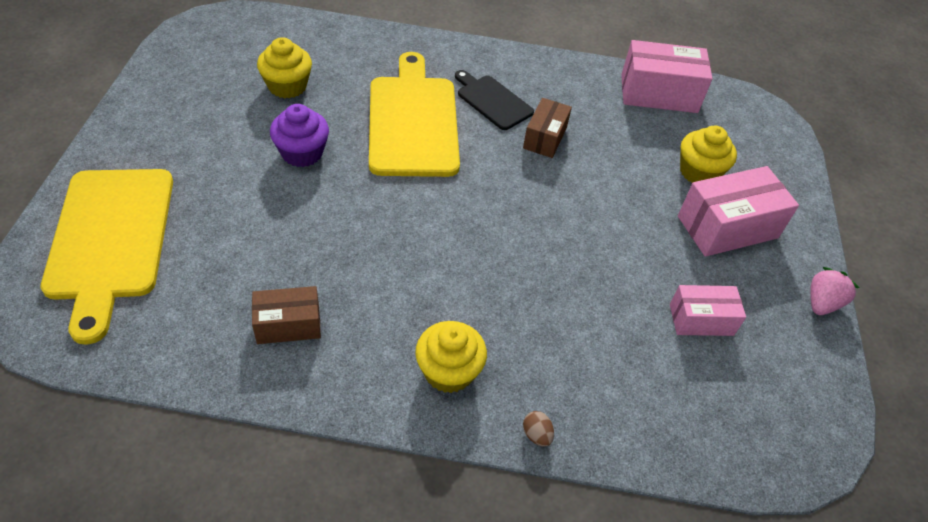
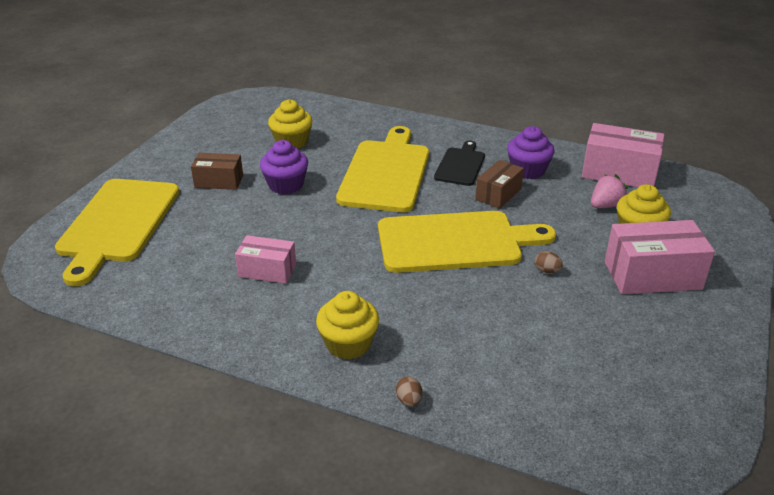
camera: 20 degrees right, 15 degrees down
brown box [252,286,321,344] -> brown box moved to [191,153,243,190]
black cutting board [455,70,534,130] -> black cutting board turned 45 degrees clockwise [434,141,485,186]
pink box [670,285,746,336] -> pink box moved to [235,235,296,284]
pink strawberry [810,267,859,315] -> pink strawberry moved to [591,174,628,208]
none -> yellow cutting board [378,211,556,273]
none -> purple cupcake [507,126,555,179]
none -> brown egg [535,251,563,273]

